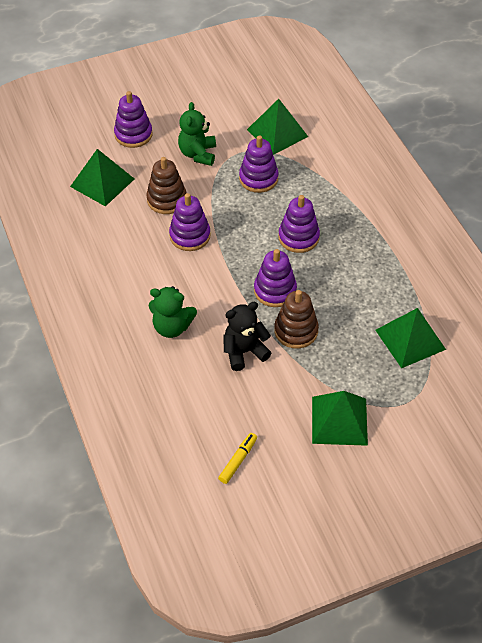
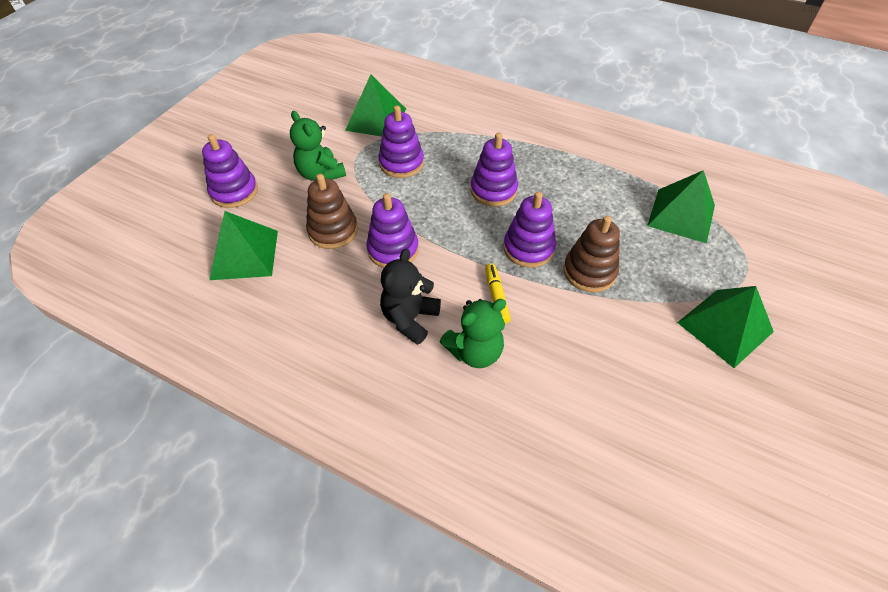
camera: 40 degrees left, 0 degrees up
yellow marker [218,433,257,484] -> yellow marker moved to [485,264,511,324]
black teddy bear [224,302,271,371] -> black teddy bear moved to [380,249,441,345]

